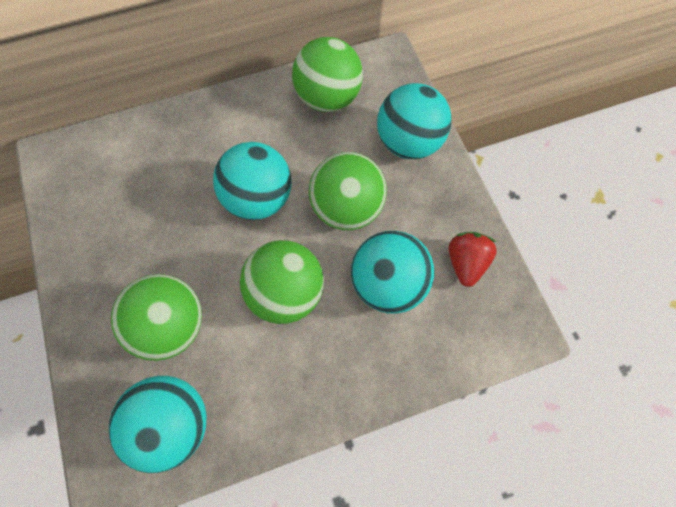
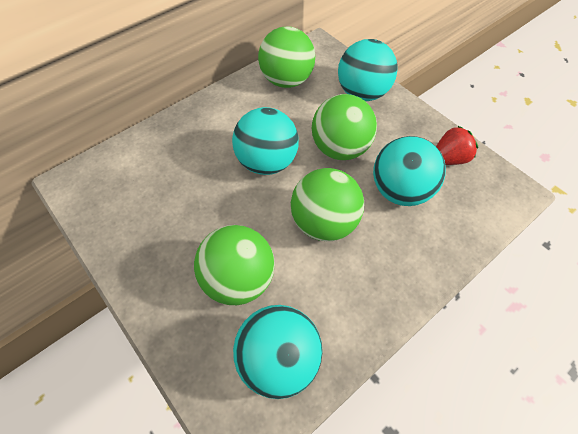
camera: 20 degrees left, 10 degrees down
red strawberry [448,232,497,287] -> red strawberry turned 75 degrees clockwise [436,126,478,165]

